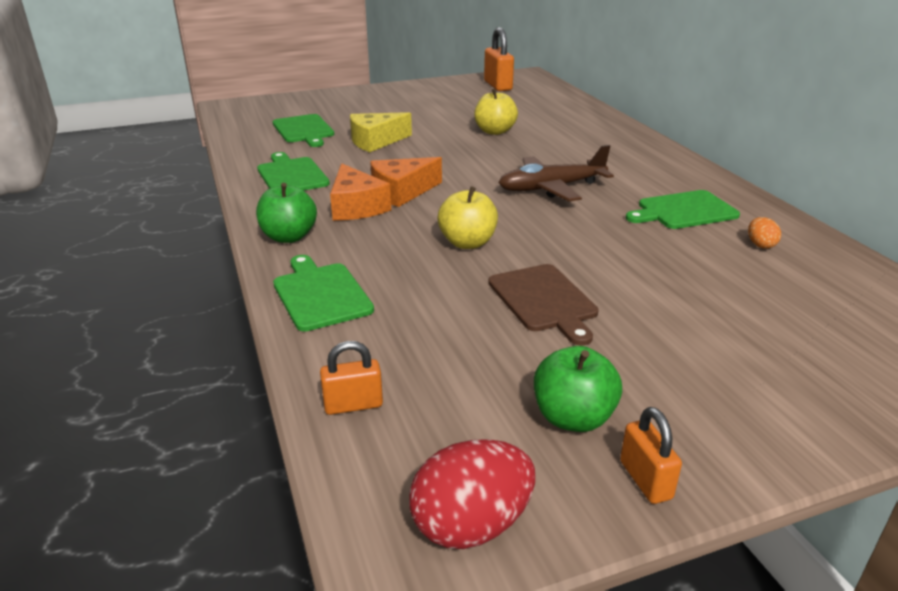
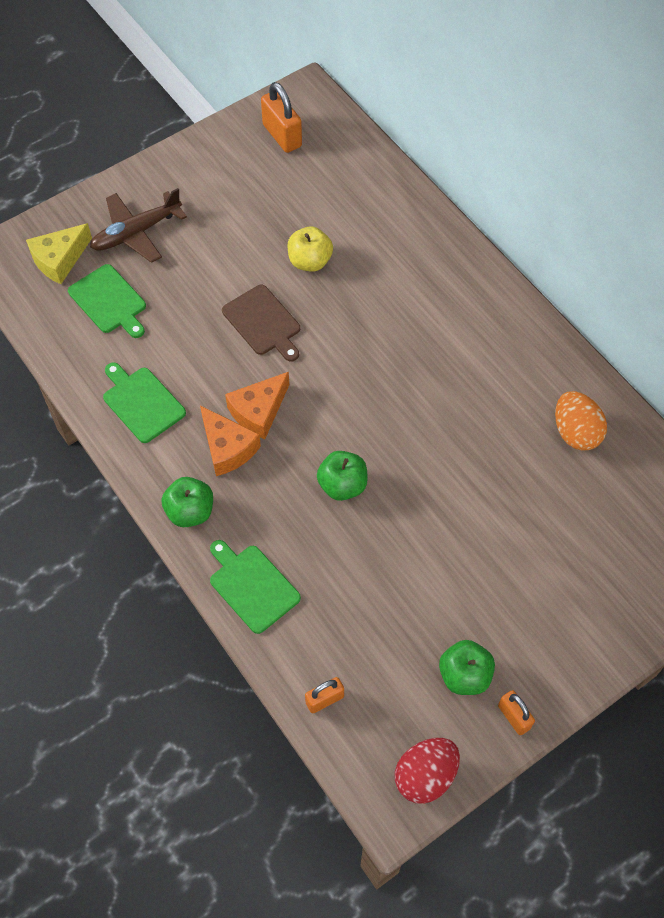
camera: 15 degrees left, 30 degrees up
yellow cheese [350,112,412,152] -> yellow cheese moved to [26,223,92,284]
yellow apple [438,186,498,249] -> green apple [317,451,368,501]
brown cutting board [488,264,599,346] -> brown cutting board moved to [222,285,300,362]
brown plane [499,145,614,202] -> brown plane moved to [90,188,187,263]
green cutting board [626,190,740,229] -> none
orange egg [748,217,781,249] -> orange egg [555,391,607,451], size x2.01

